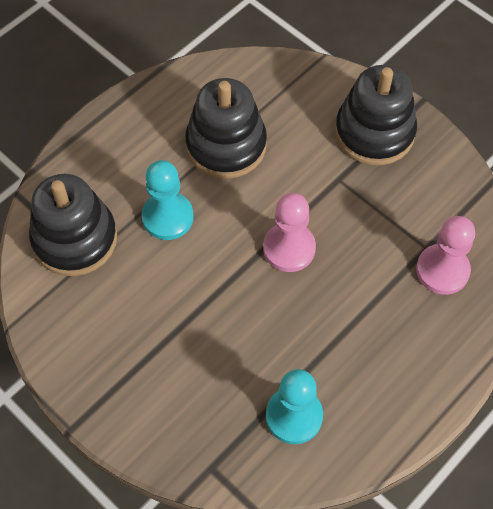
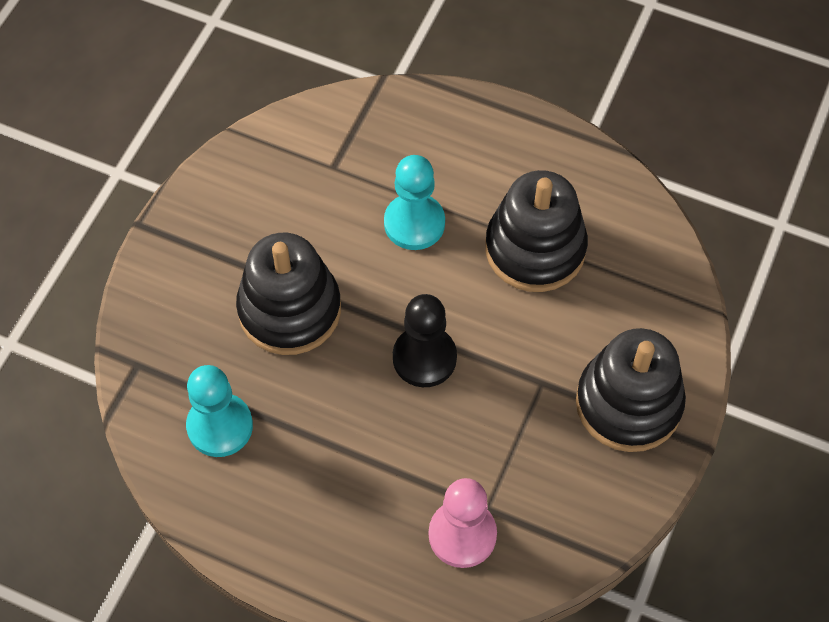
camera: 70 degrees right, 0 degrees up
black stacking toy [29,174,117,276] -> black stacking toy moved to [236,233,341,355]
pink pawn [263,193,316,272] -> black pawn [393,294,457,387]

